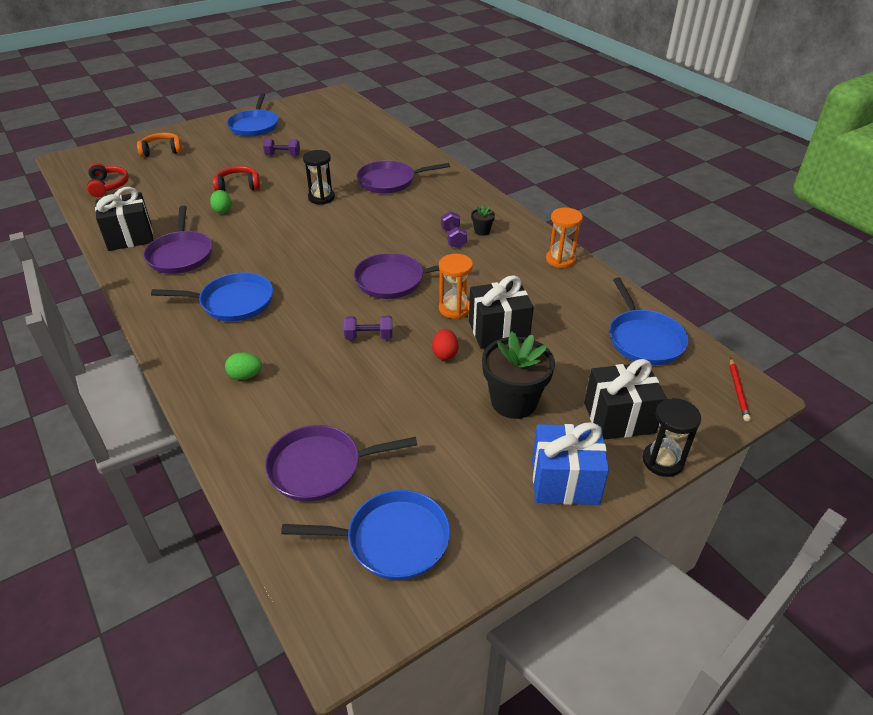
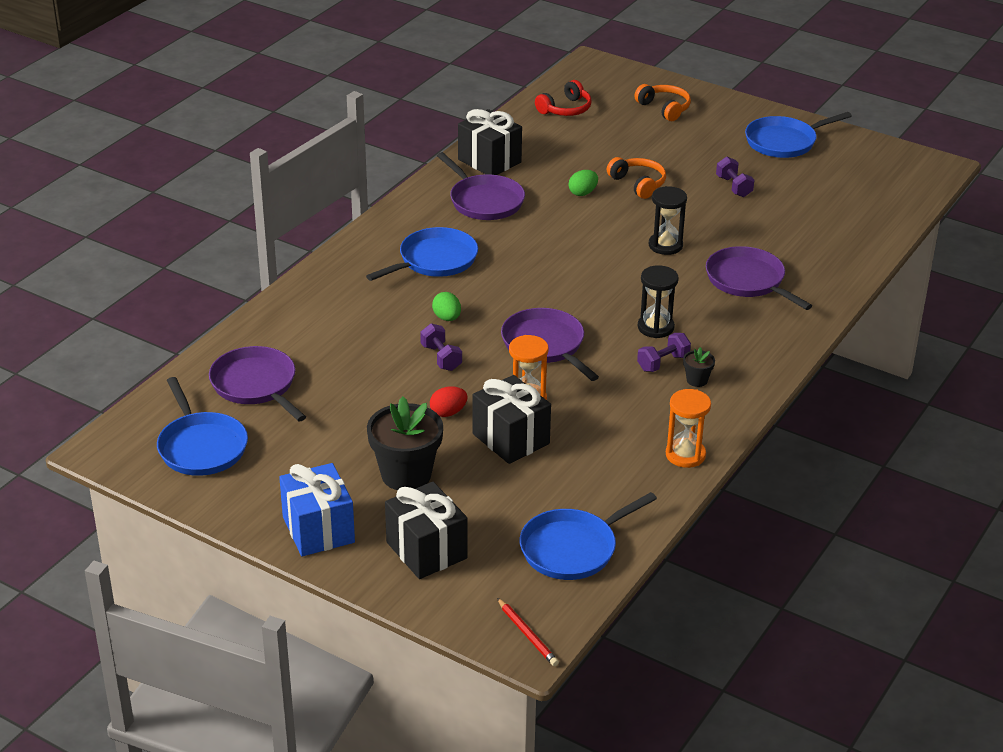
camera: 65 degrees right, 5 degrees down
purple pan [143,206,213,274] -> purple pan turned 90 degrees counterclockwise [437,152,525,220]
blue pan [151,272,273,322] -> blue pan turned 105 degrees counterclockwise [366,227,478,281]
red headphones [213,166,260,191] -> orange headphones [607,157,666,199]
green egg [225,353,262,380] -> green egg moved to [432,292,461,321]
black hourglass [642,398,701,477] -> black hourglass moved to [638,265,679,338]
red pencil [730,358,751,422] -> red pencil turned 105 degrees counterclockwise [497,598,559,666]

